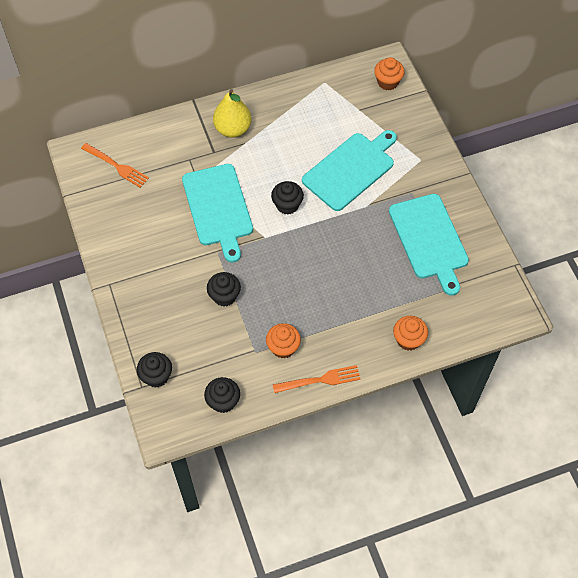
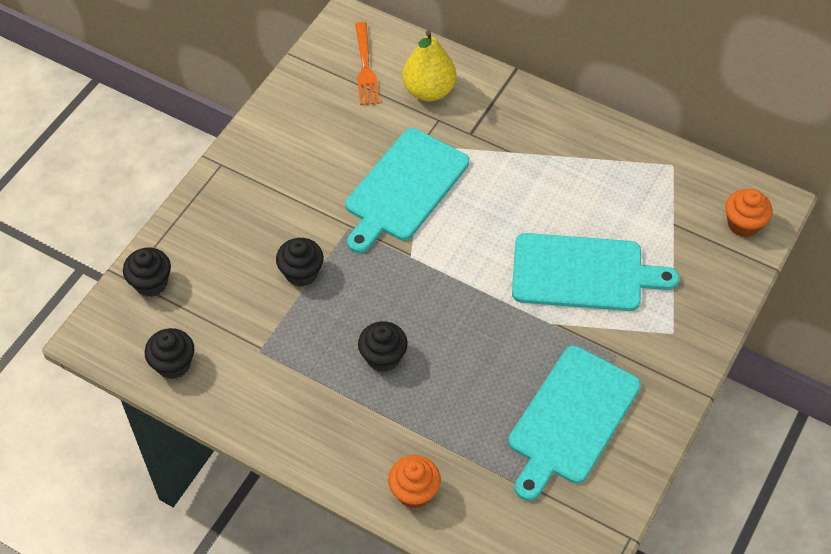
camera: 50 degrees right, 5 degrees down
yellow pear [213,89,252,138] -> yellow pear moved to [402,30,456,101]
orange cupcake [266,323,301,359] -> none
black cupcake [271,181,304,215] -> black cupcake moved to [358,321,408,372]
orange fork [273,365,361,393] -> none

